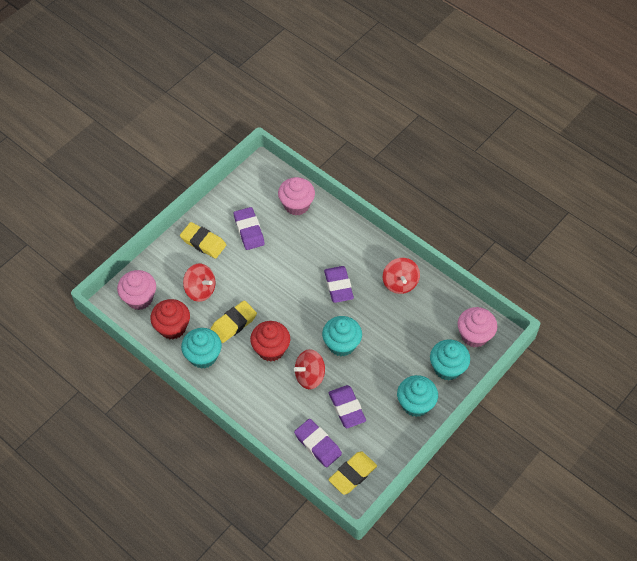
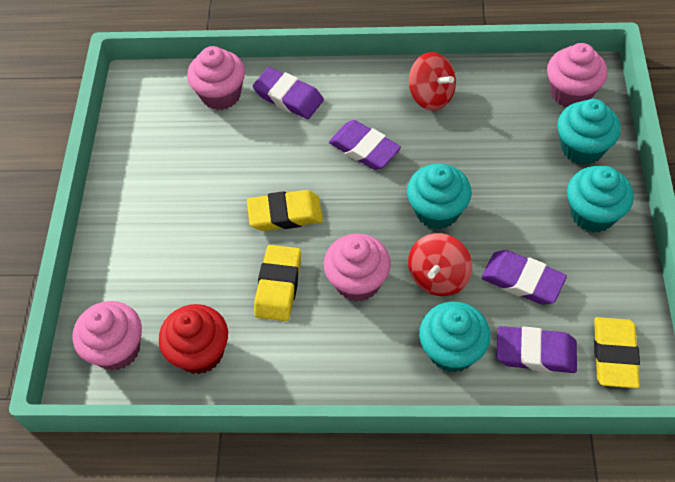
camera: 35 degrees left, 0 degrees up
yellow eraser [180,222,226,259] -> yellow eraser moved to [247,190,323,231]
turquoise cupcake [181,328,222,369] -> turquoise cupcake moved to [419,302,490,372]
red spinning top [183,264,215,302] -> none
purple eraser [234,207,265,250] -> purple eraser moved to [253,67,324,119]
red cupcake [250,321,290,362] -> pink cupcake [323,233,391,301]

